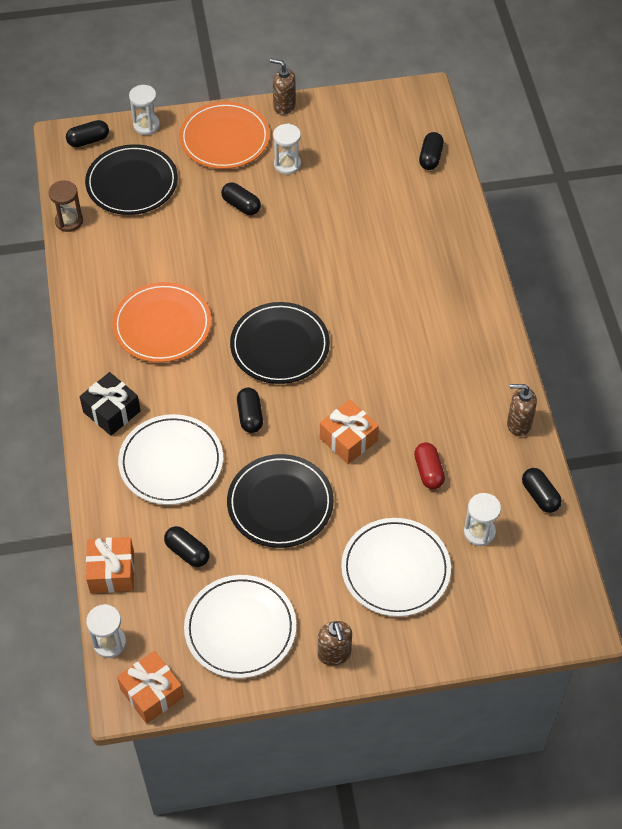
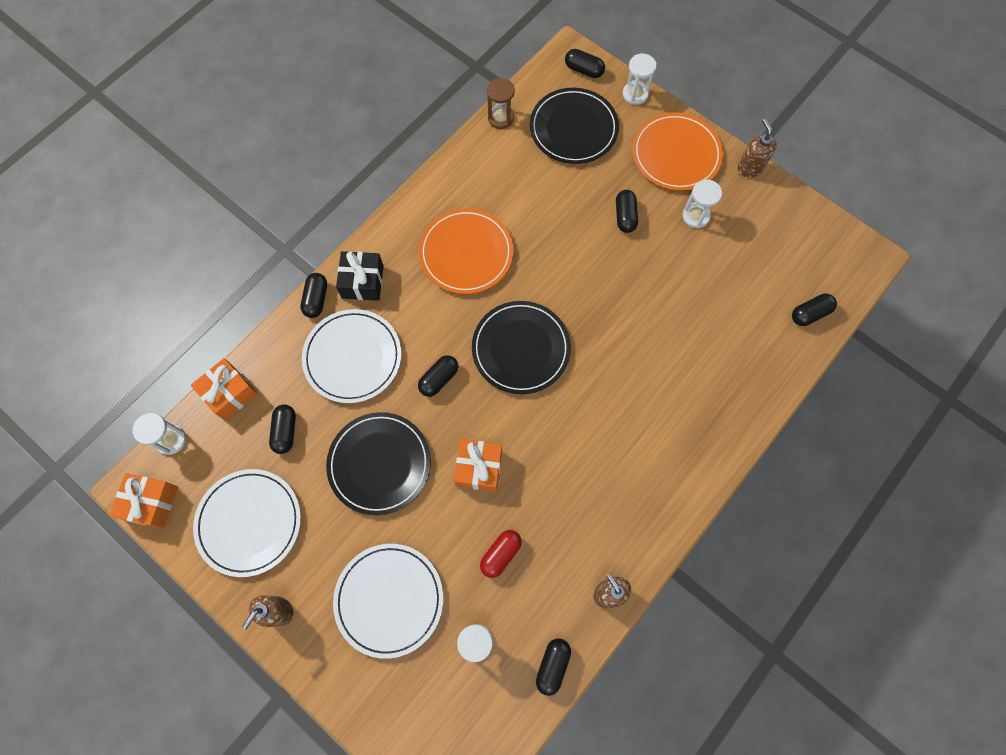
camera: 50 degrees right, 15 degrees up
none -> black capsule [301,273,327,318]

